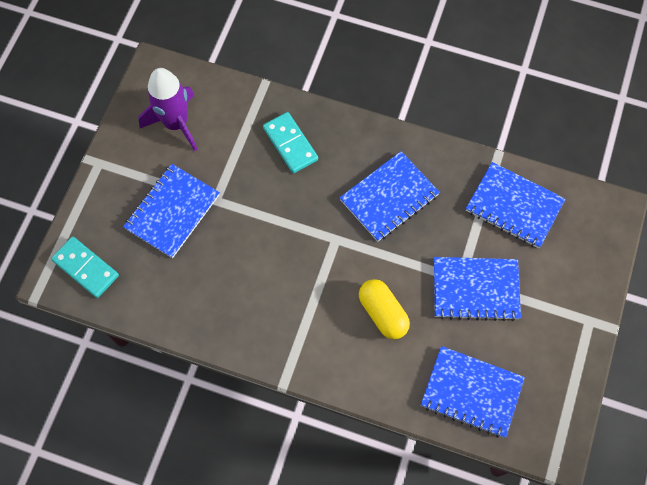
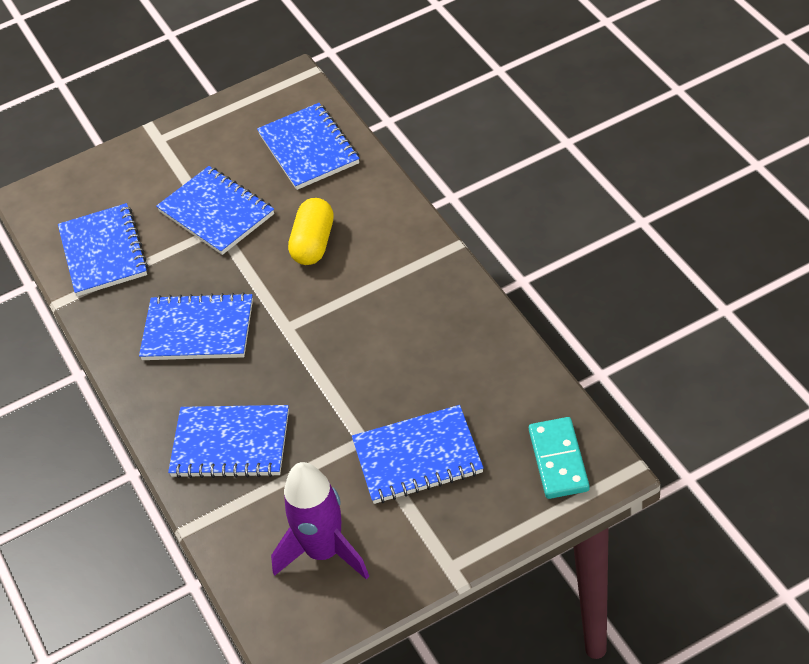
camera: 130 degrees left, 20 degrees down
turquoise domino [263,112,318,173] -> blue notebook [168,405,289,478]

